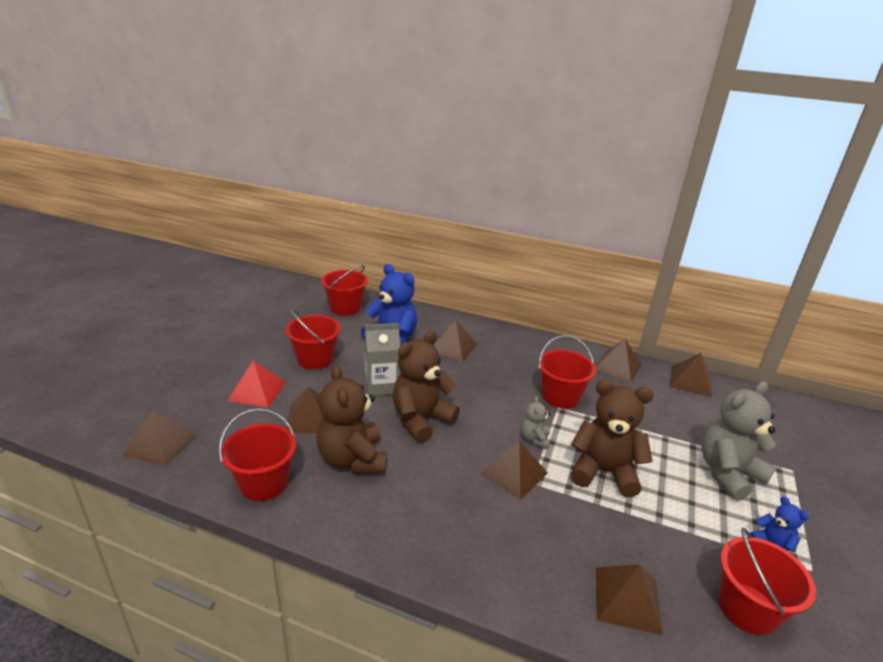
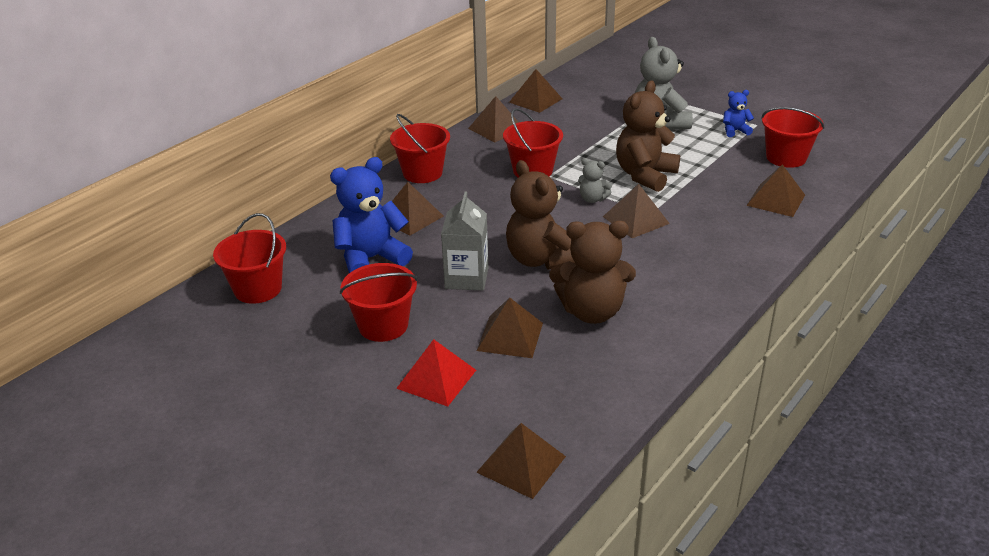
camera: 70 degrees left, 5 degrees up
red bucket [219,409,296,501] -> red bucket moved to [390,114,450,183]

